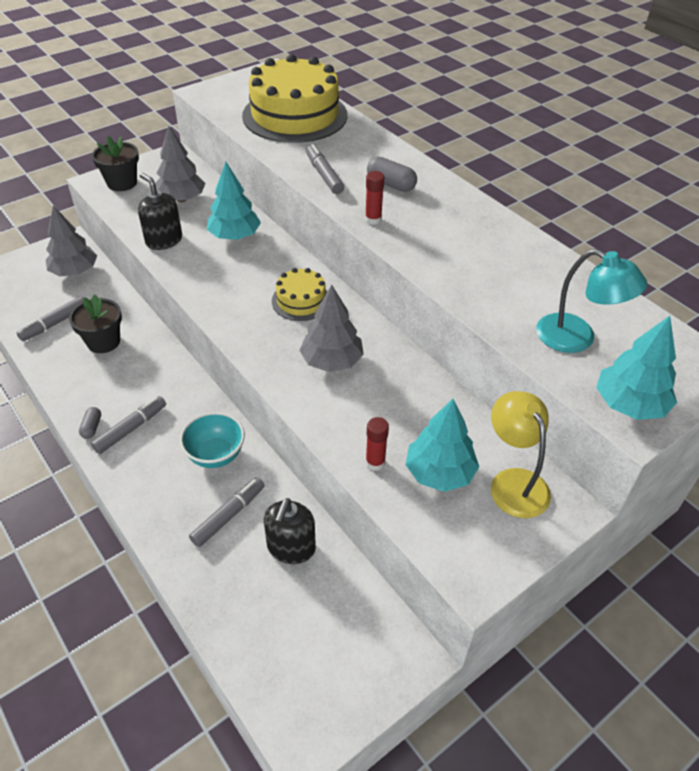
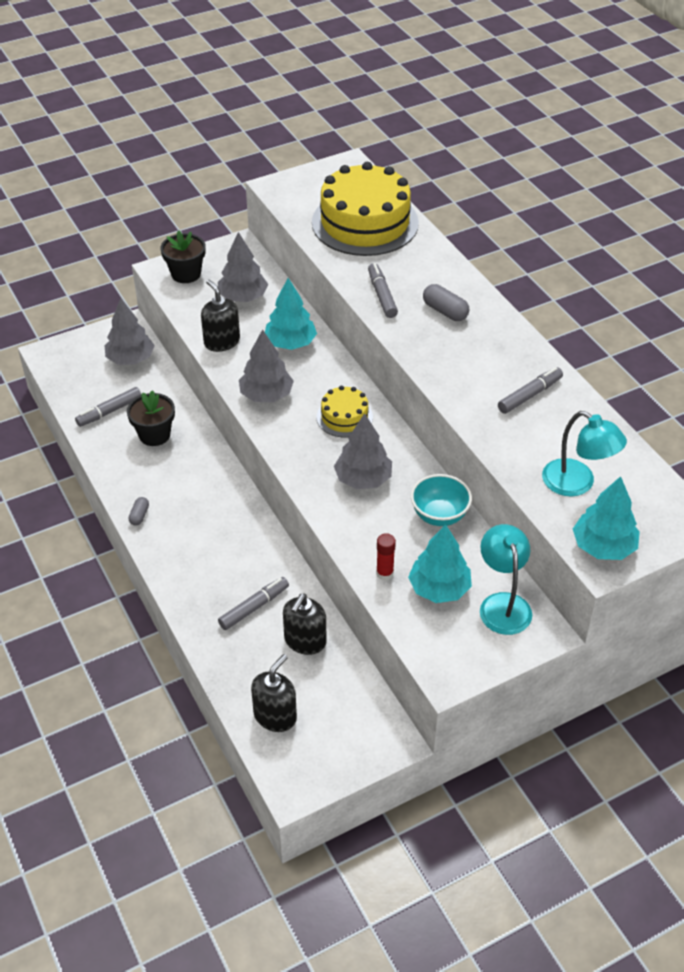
camera: 10 degrees right, 0 degrees up
grey marker [91,396,166,454] -> grey marker moved to [498,367,563,414]
turquoise bowl [180,412,245,468] -> turquoise bowl moved to [411,474,472,526]
red glue stick [365,171,384,225] -> none
yellow lamp [491,391,551,518] -> turquoise lamp [480,524,532,635]
none -> grey tree [239,329,294,402]
none -> black soap dispenser [251,654,297,732]

